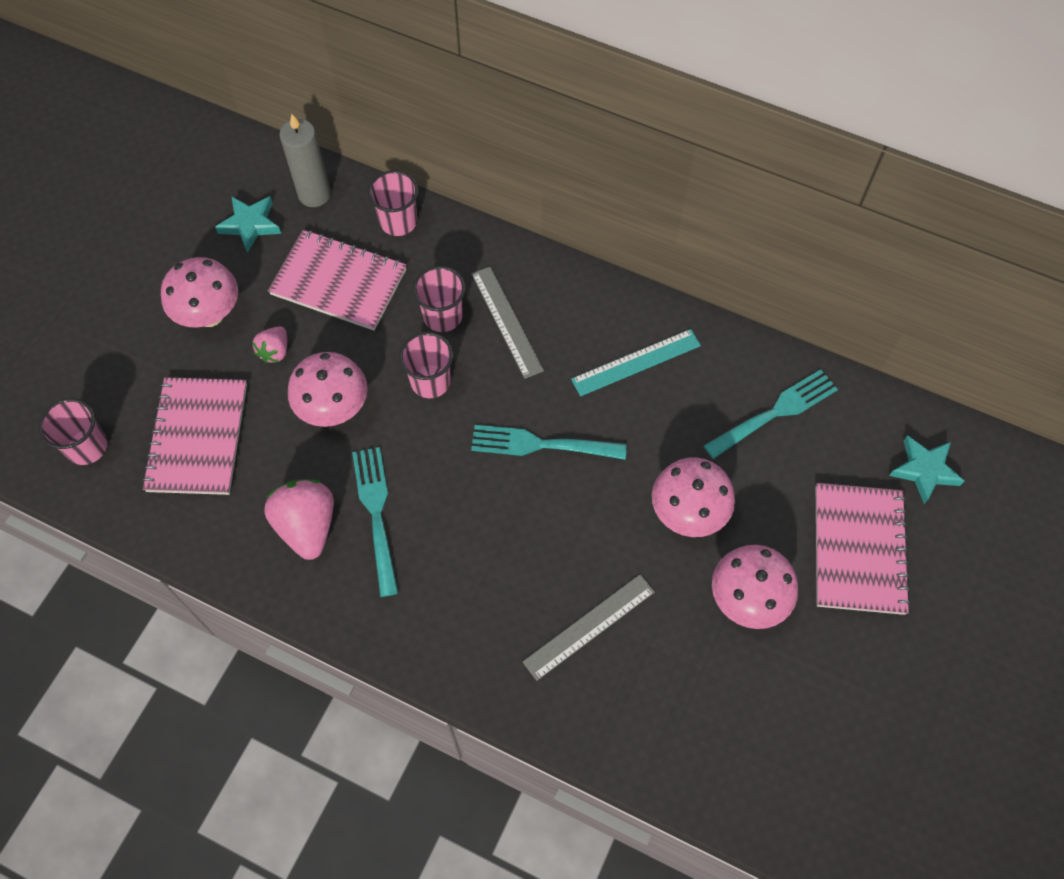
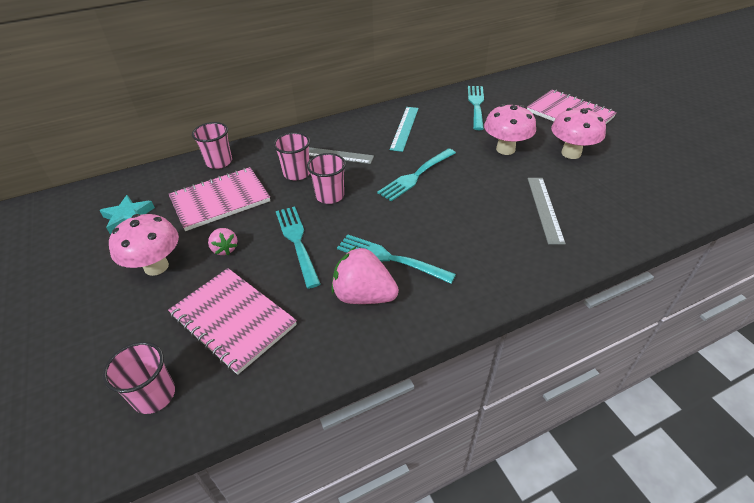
camera: 50 degrees left, 20 degrees down
grey candle [279,114,331,207] -> none
pink mushroom [288,352,367,427] -> turquoise fork [276,207,320,289]
turquoise star [889,435,964,504] -> none

